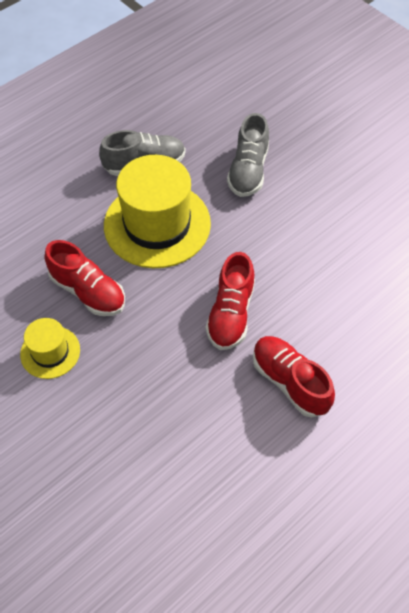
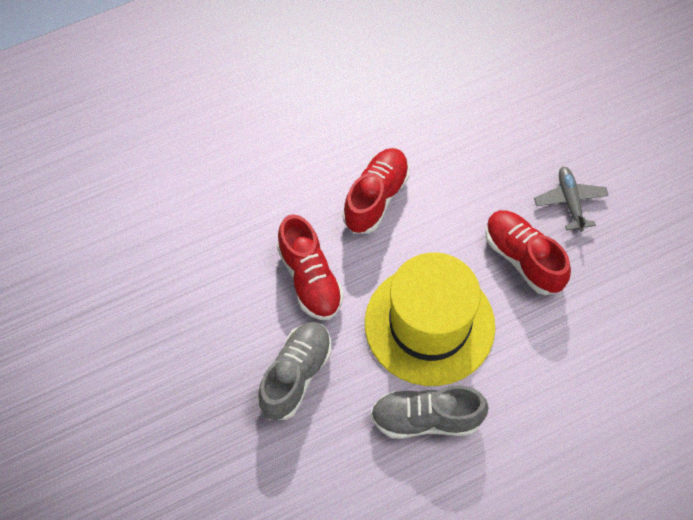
camera: 165 degrees left, 5 degrees up
yellow hat [20,318,80,379] -> grey plane [534,167,609,232]
red shoe [253,336,335,418] -> red shoe moved to [277,214,344,320]

